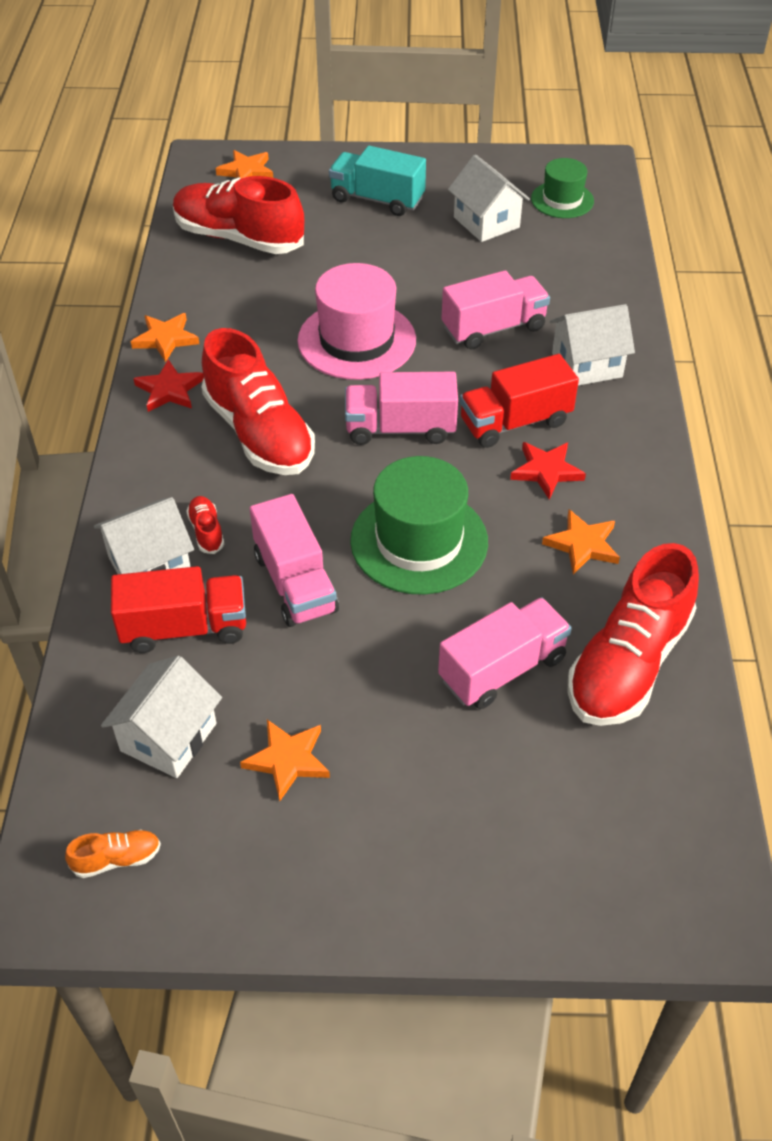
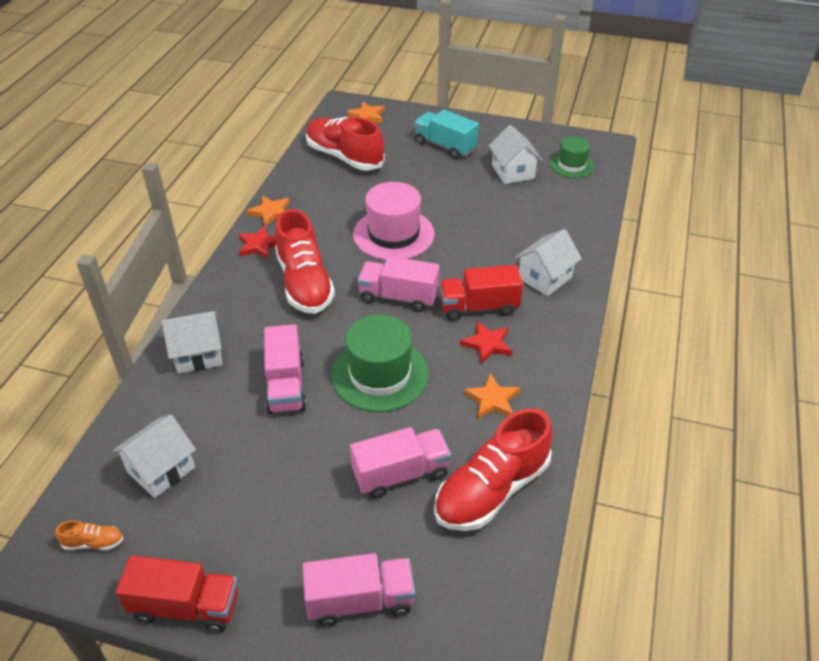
camera: 15 degrees right, 5 degrees down
red truck [111,566,246,653] -> red truck moved to [115,555,238,632]
red shoe [186,496,224,554] -> none
orange star [240,720,330,801] -> none
pink truck [441,270,550,349] -> pink truck moved to [302,553,415,626]
white house [550,304,635,386] -> white house turned 45 degrees counterclockwise [515,229,582,296]

